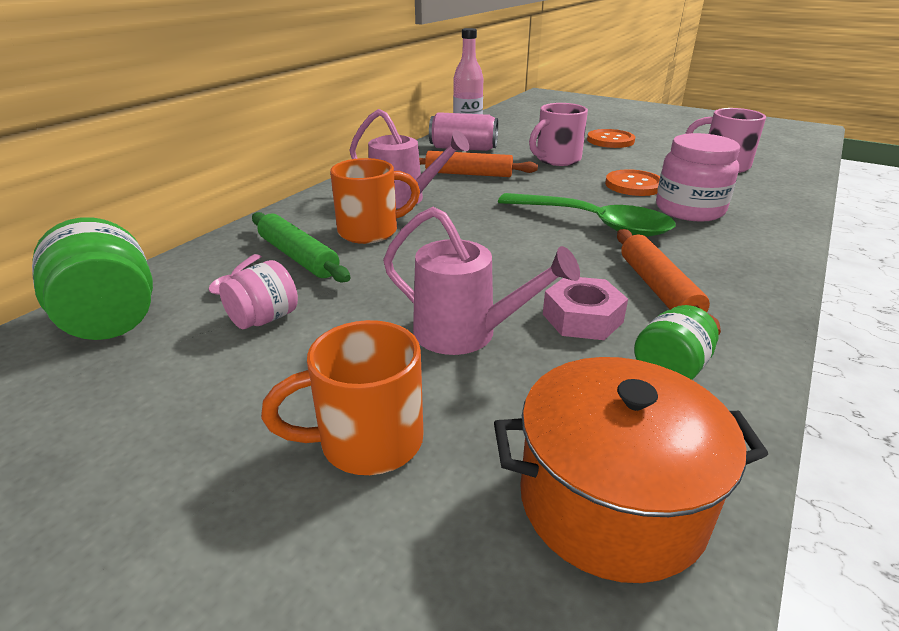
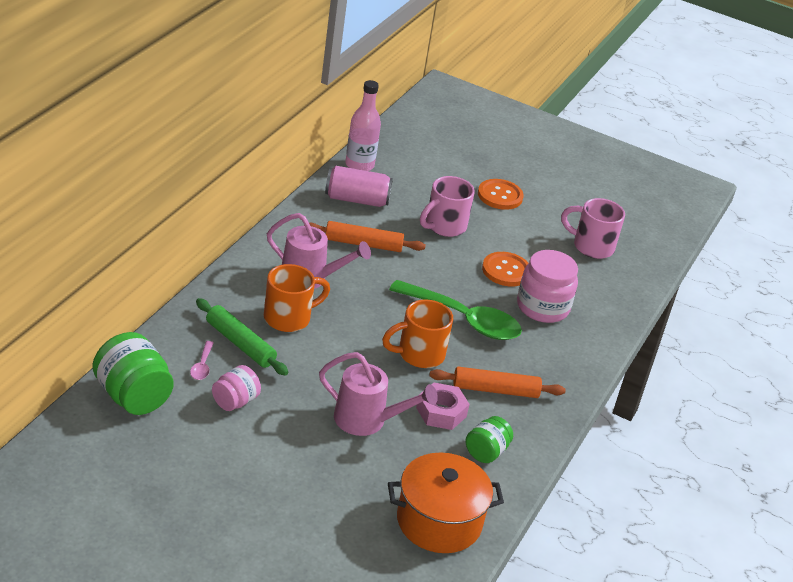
camera: 10 degrees left, 5 degrees up
orange mug [261,320,423,475] -> orange mug moved to [382,299,453,368]
orange rolling pin [617,229,721,334] -> orange rolling pin turned 75 degrees counterclockwise [429,367,566,398]

